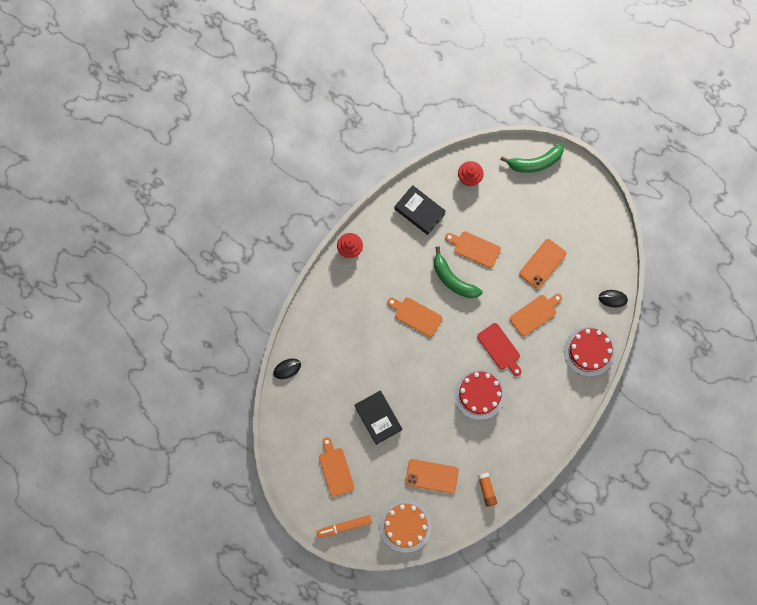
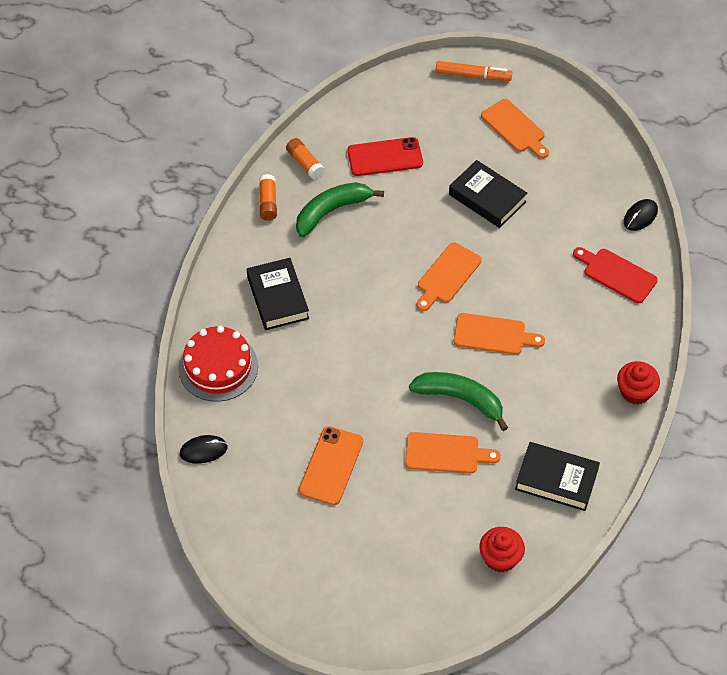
camera: 160 degrees right, 20 degrees down
orange marker [316,515,372,538] -> orange marker turned 45 degrees clockwise [436,61,512,81]
orange cake [380,500,432,553] -> none
orange phone [405,459,459,494] -> red phone [347,137,423,176]
red cake [454,370,505,420] -> none
red cutting board [477,323,522,376] -> red cutting board moved to [573,247,658,303]
green banana [500,144,564,173] -> green banana moved to [296,182,384,237]
orange cutting board [510,294,562,336] -> orange cutting board moved to [417,242,482,311]
none -> black book [247,258,309,330]
none -> orange glue stick [259,174,277,221]

